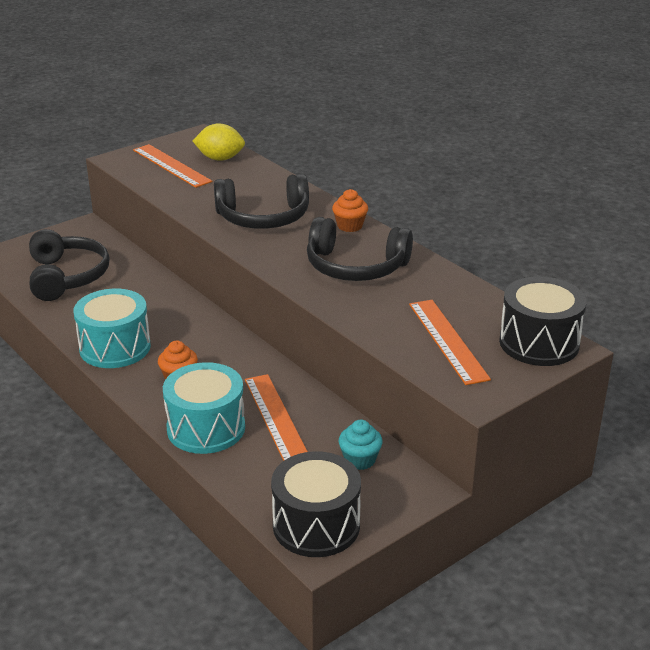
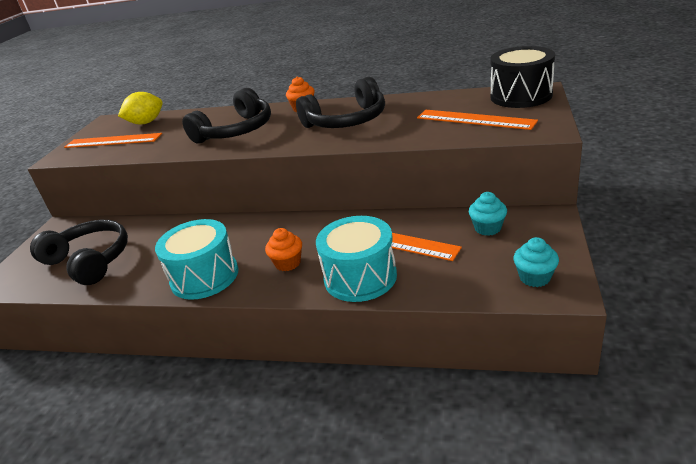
camera: 35 degrees left, 0 degrees up
black drum [271,451,361,557] -> turquoise cupcake [513,237,559,287]

